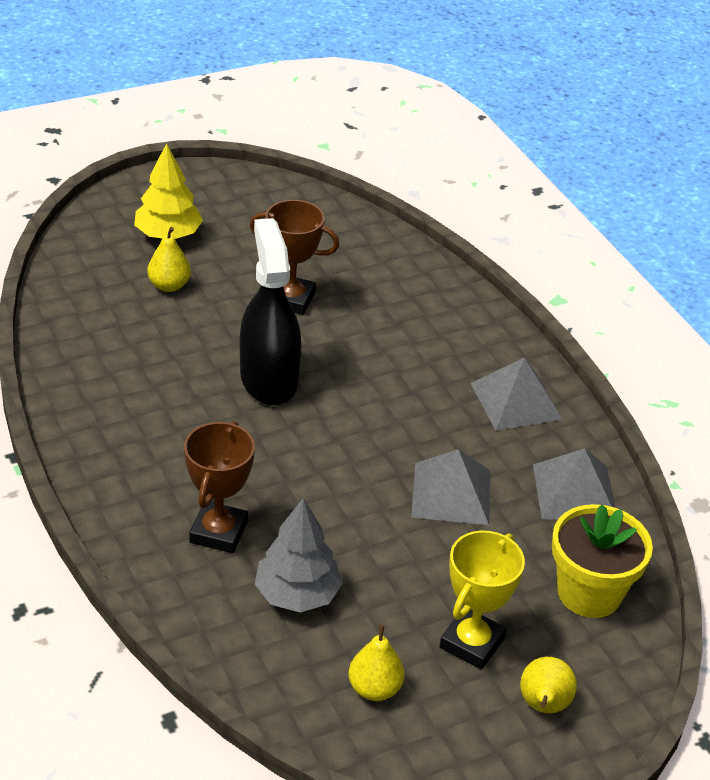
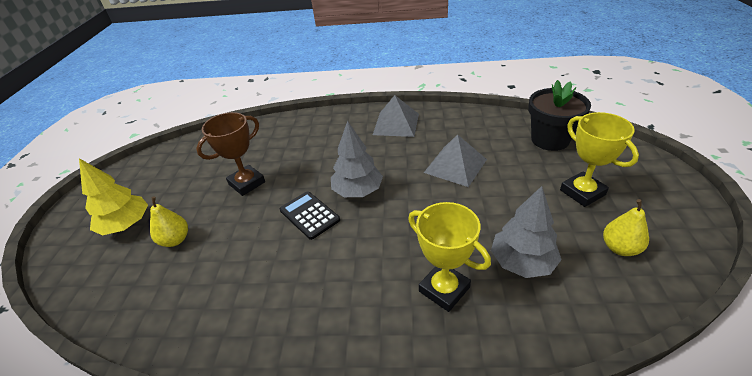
camera: 55 degrees left, 0 degrees up
brown trophy [184,421,255,553] -> yellow trophy [408,202,491,312]
black spray bottle [240,218,301,405] -> black calculator [279,191,340,240]
yellow pear [520,657,577,713] -> none
grey pyramid [533,448,616,520] -> none
yellow flower pot [552,504,653,618] -> black flower pot [528,80,591,151]
none -> grey tree [331,121,383,197]

